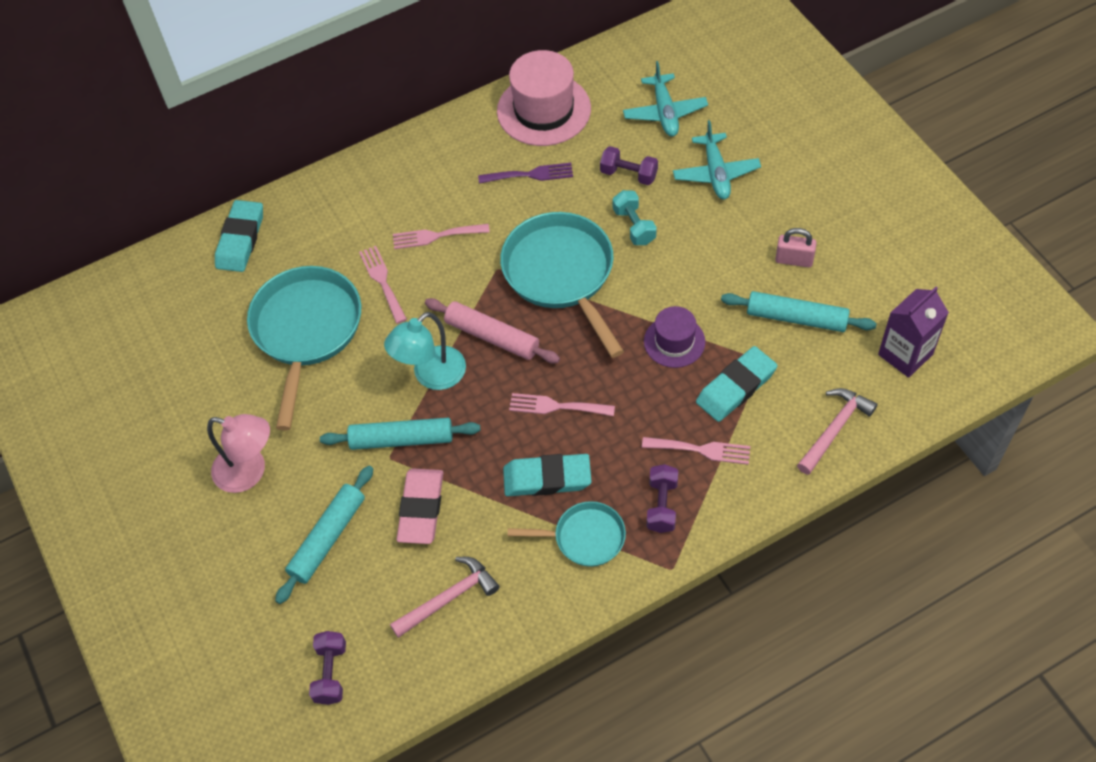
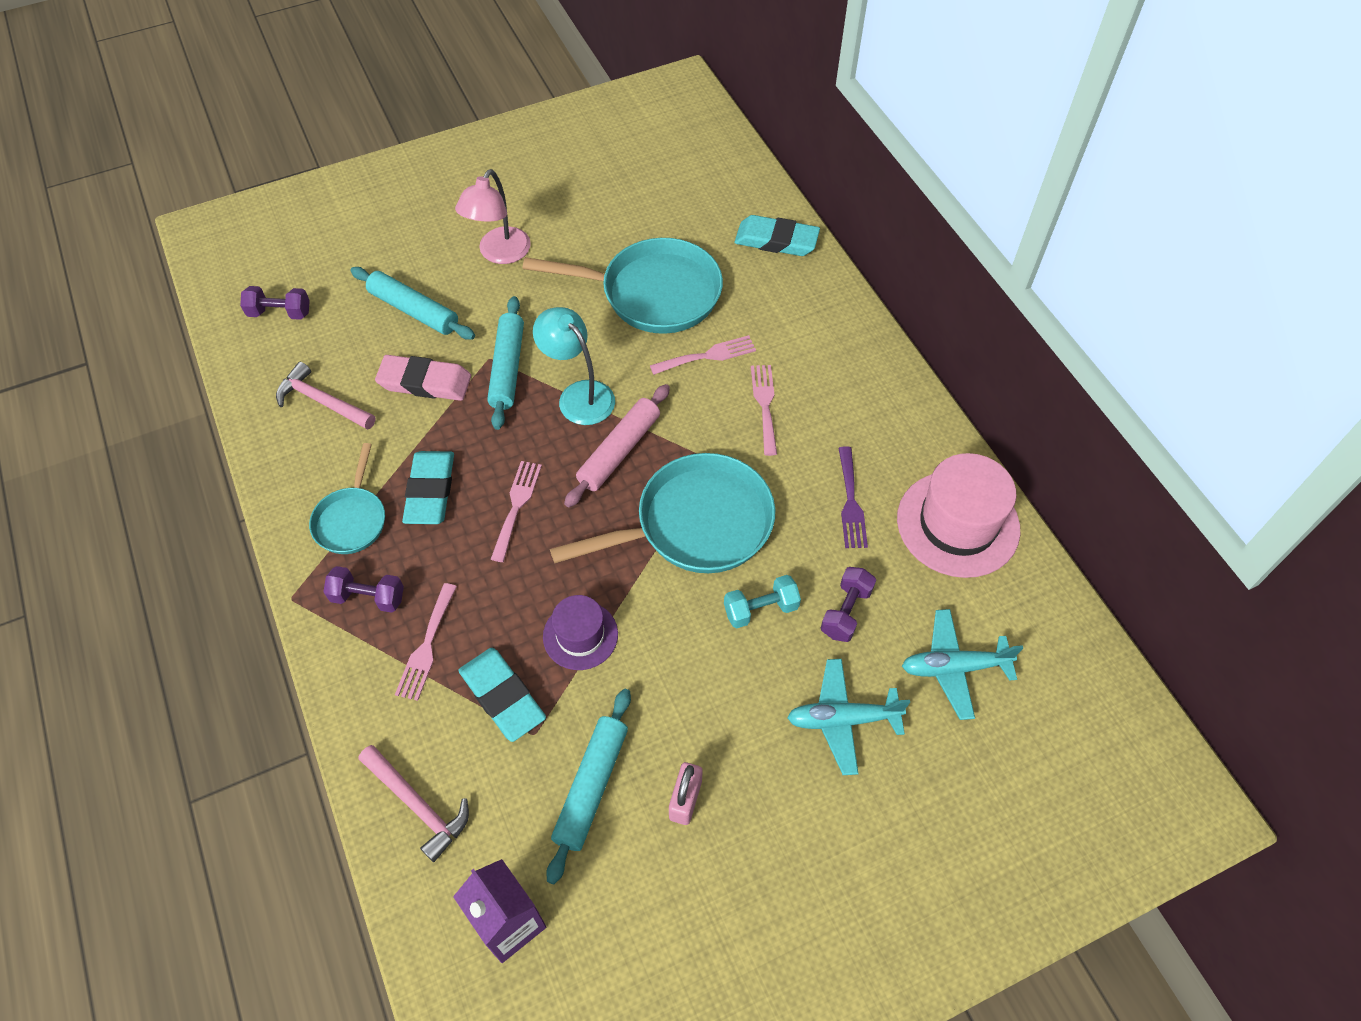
camera: 90 degrees right, 0 degrees up
pink hammer [390,557,500,638] -> pink hammer turned 150 degrees clockwise [276,362,376,430]

